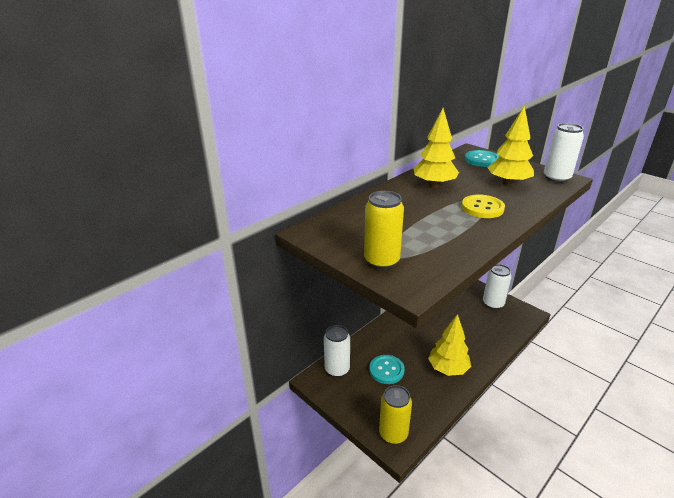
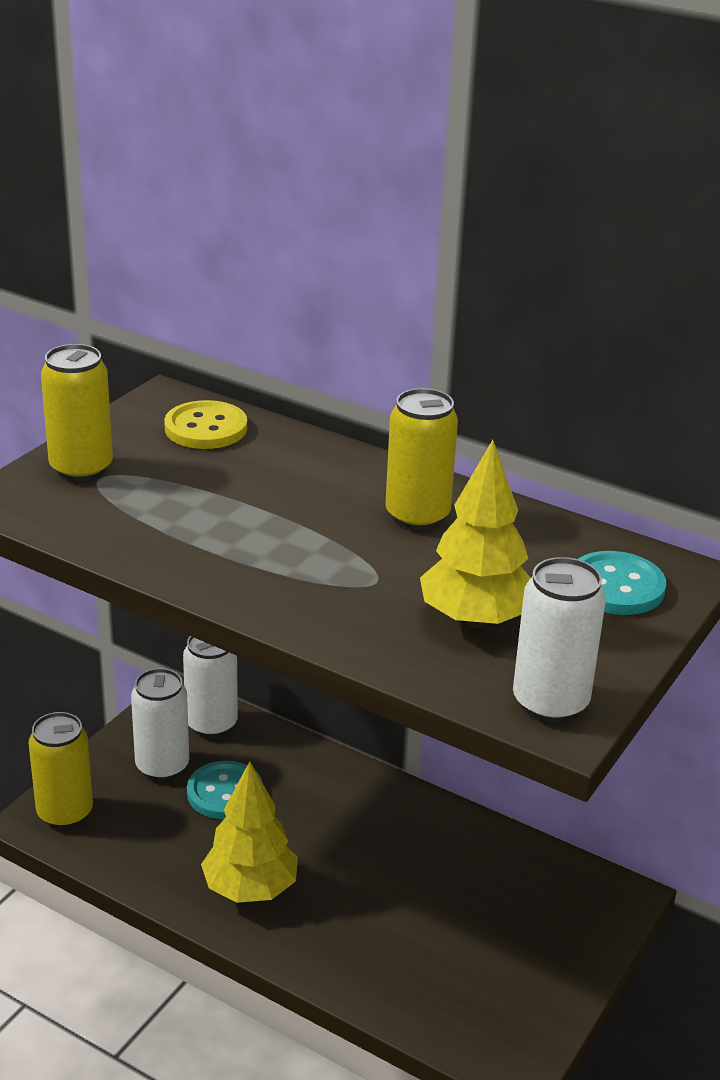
camera: 75 degrees right, 0 degrees up
yellow tree [414,108,459,188] -> yellow can [385,388,458,530]
yellow button [462,194,505,218] -> yellow button moved to [164,400,247,449]
white can [483,264,512,310] -> white can moved to [131,668,189,781]

